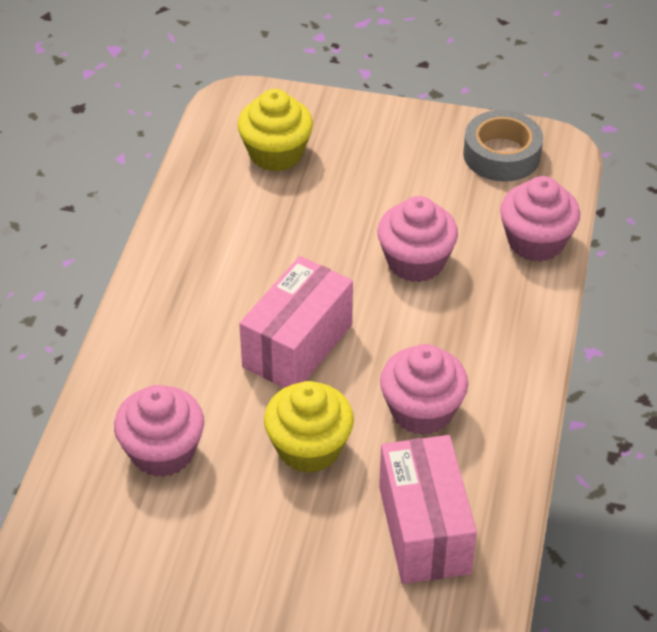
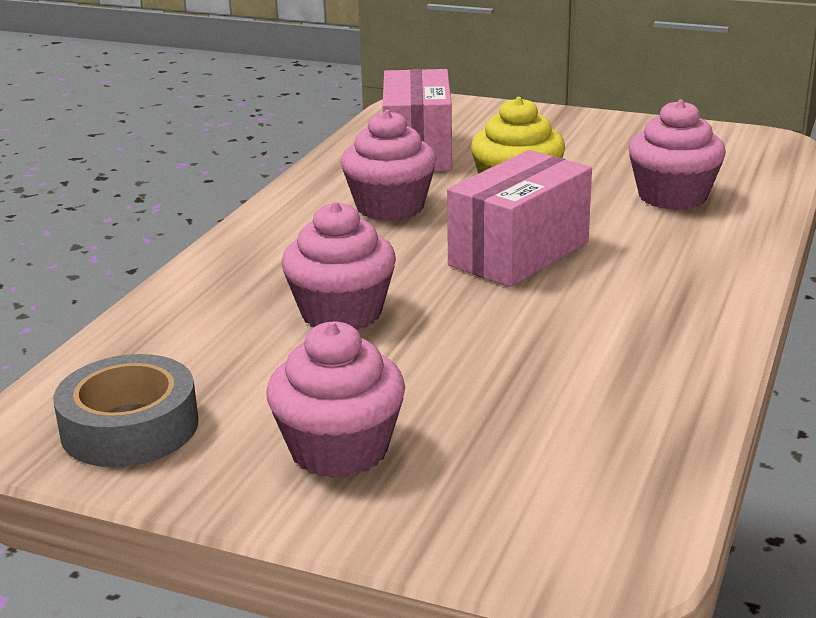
camera: 170 degrees left, 20 degrees down
yellow cupcake [237,89,313,171] -> none
pink cupcake [500,176,580,262] -> pink cupcake moved to [266,322,405,478]

